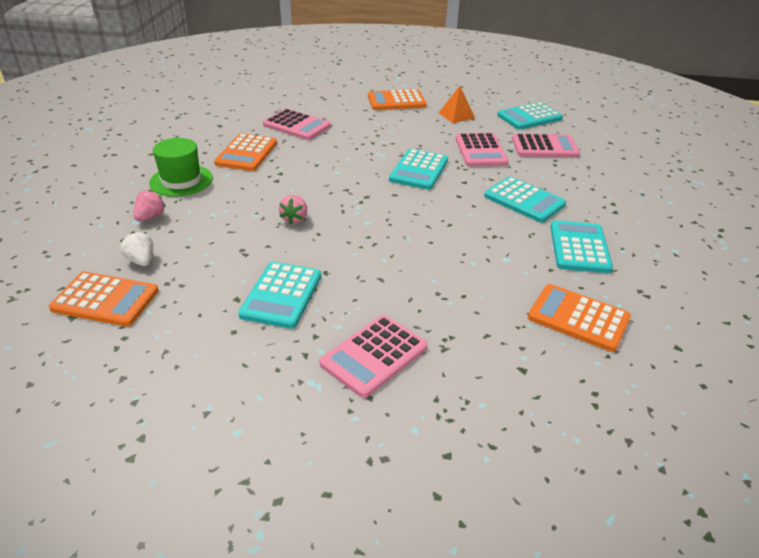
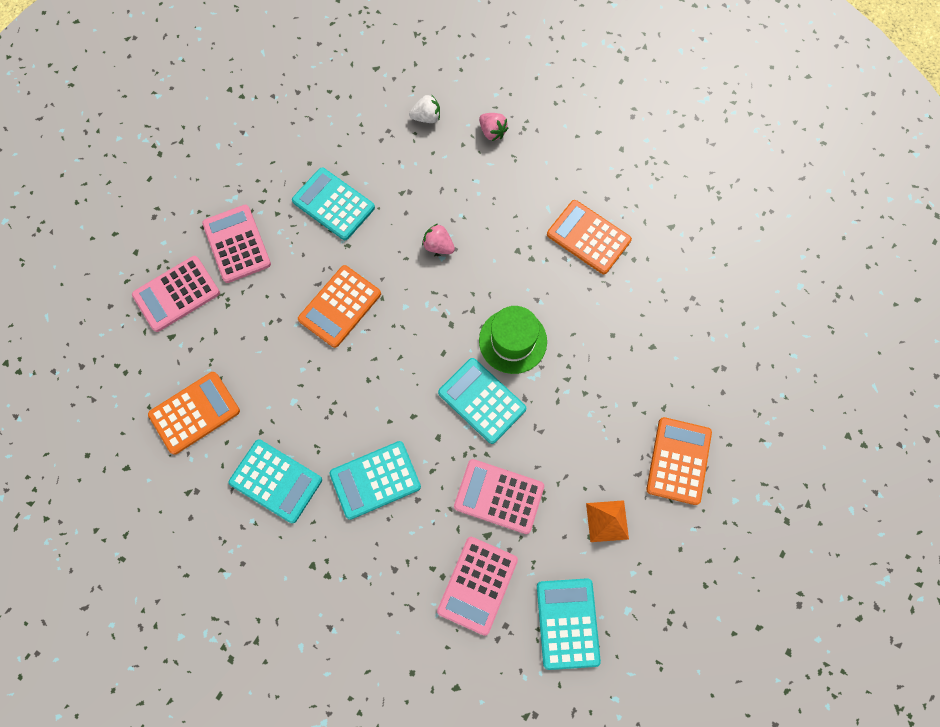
camera: 115 degrees right, 35 degrees up
orange calculator [49,272,158,327] -> orange calculator moved to [298,265,381,348]
green hat [149,138,213,197] -> green hat moved to [479,306,547,374]
pink calculator [263,109,331,140] -> pink calculator moved to [132,256,220,332]

